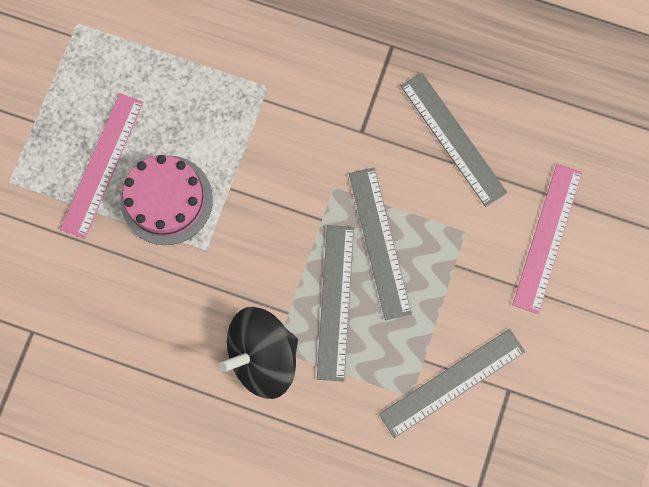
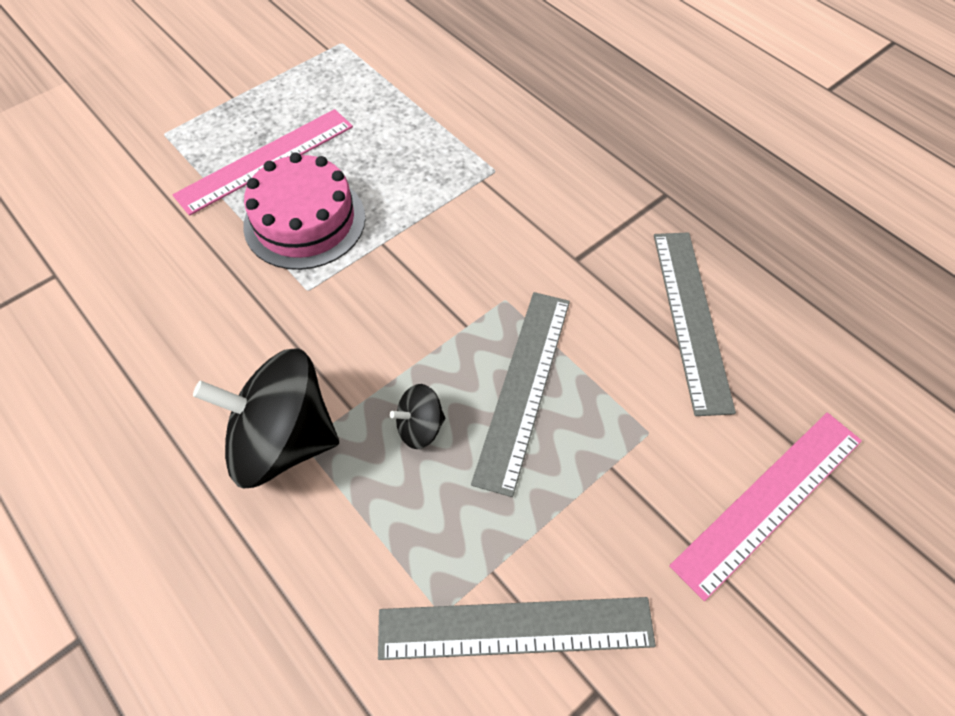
camera: 30 degrees right, 20 degrees down
grey ruler [317,225,354,381] -> black spinning top [390,384,445,449]

